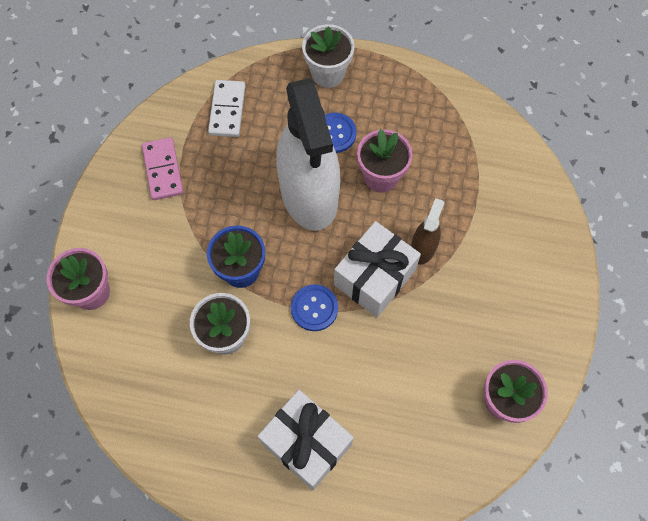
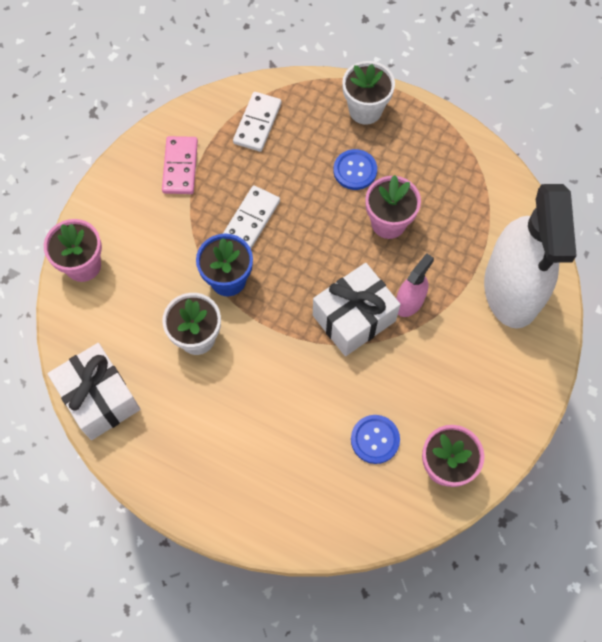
camera: 15 degrees right, 0 degrees up
white gift [258,390,354,490] -> white gift moved to [48,343,140,440]
white spray bottle [276,78,340,231] -> white spray bottle moved to [484,184,577,329]
blue button [291,284,338,331] -> blue button moved to [351,415,400,464]
brown spray bottle [411,198,444,265] -> pink spray bottle [396,253,434,317]
none -> white domino [223,185,280,249]

